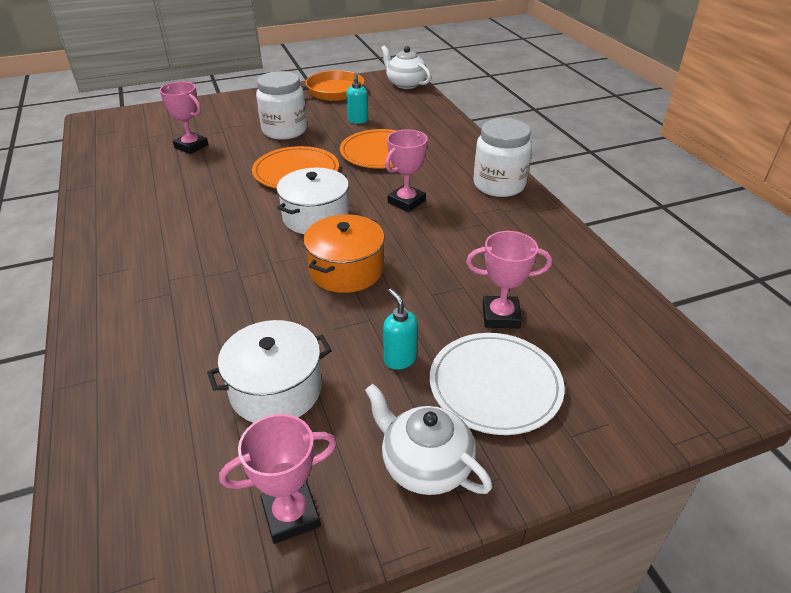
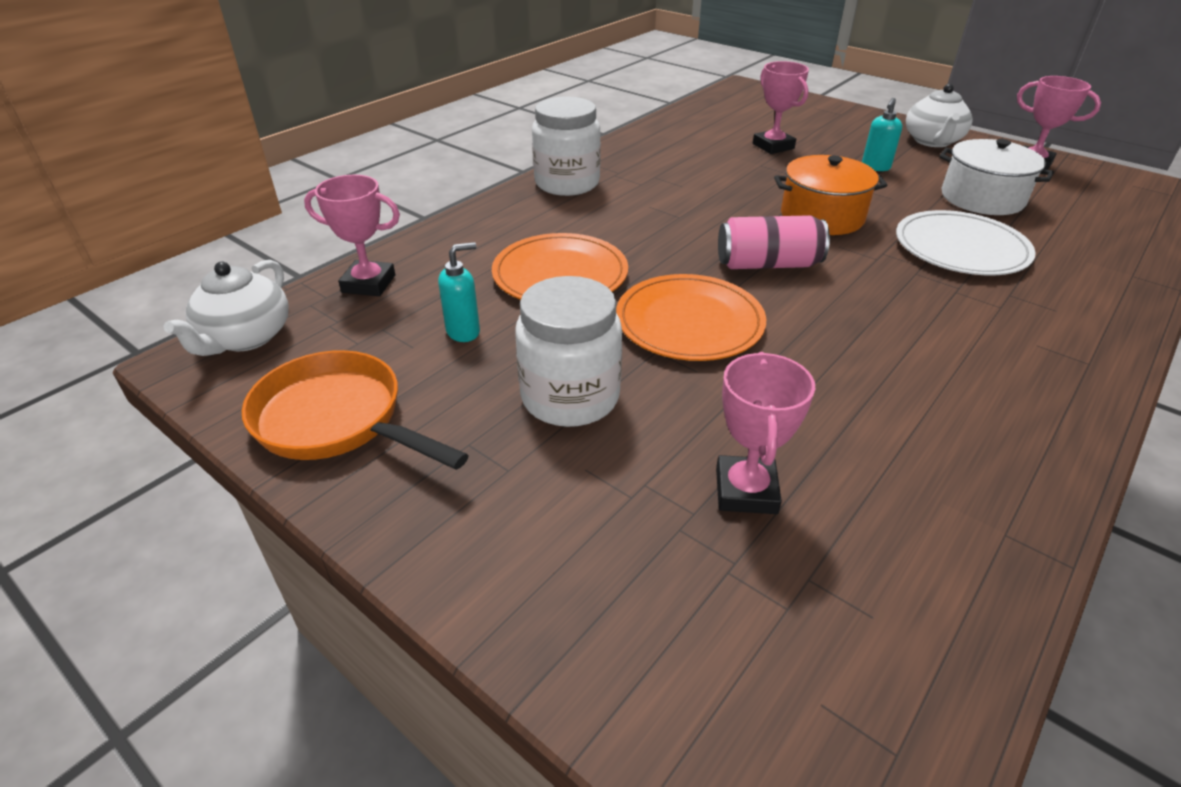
camera: 120 degrees left, 0 degrees up
white pot [277,168,349,234] -> pink can [718,215,830,269]
pink trophy [385,129,428,212] -> pink trophy moved to [304,175,400,296]
white plate [430,333,564,435] -> white plate moved to [896,210,1036,275]

